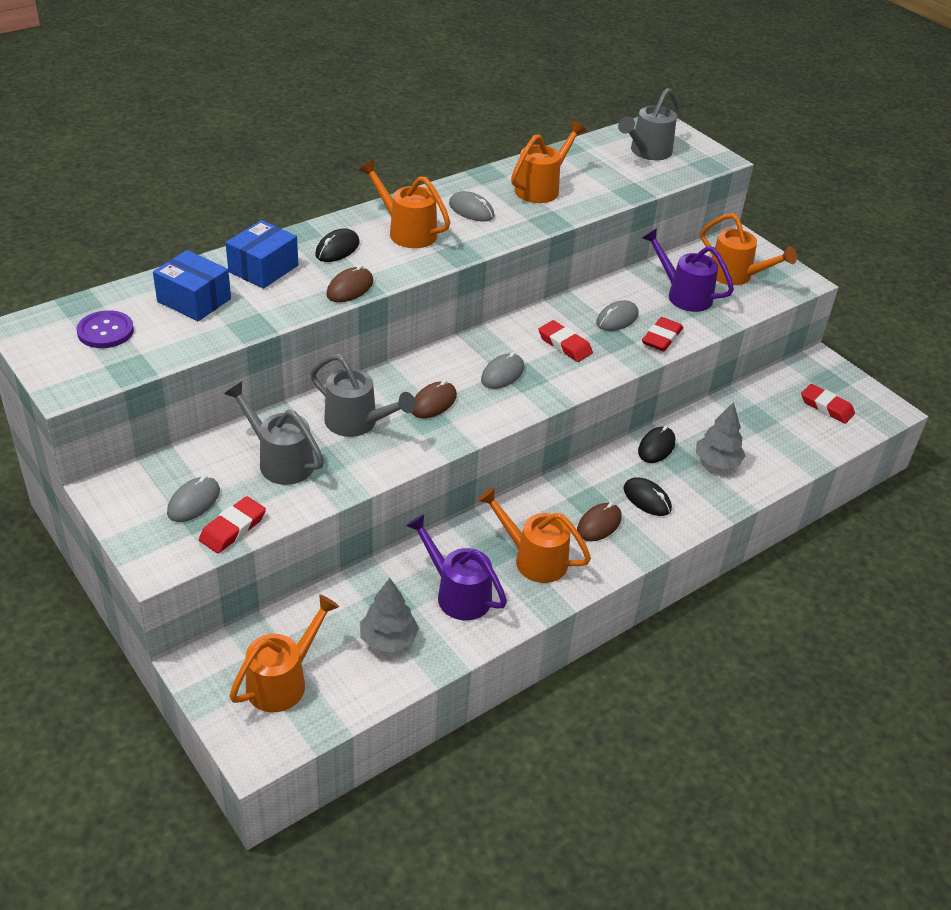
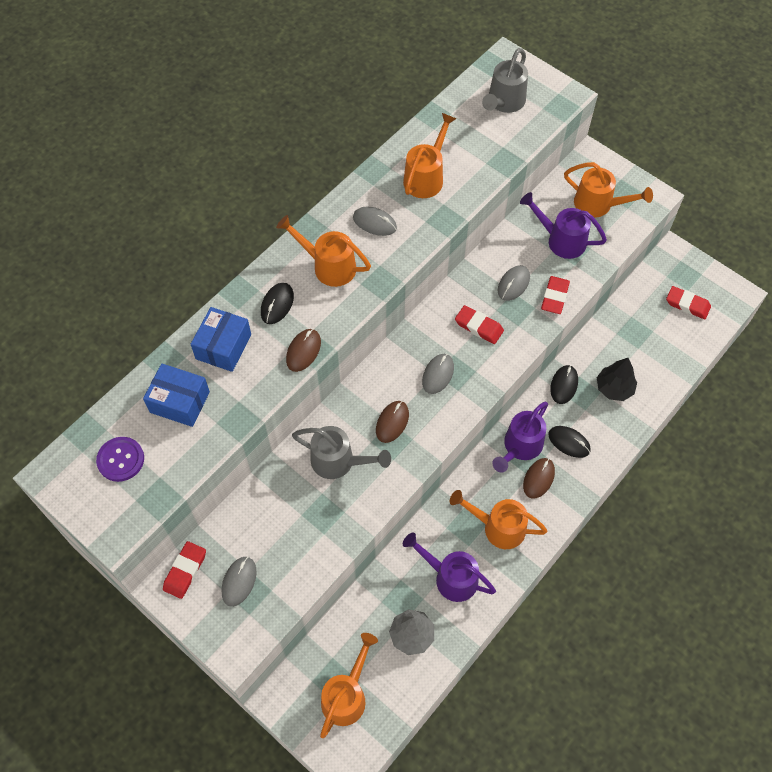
camera: 10 degrees left, 20 degrees up
red eraser [199,496,266,553] -> red eraser moved to [163,541,206,599]
grey watering can [224,382,324,485] -> none
grey tree [696,402,746,469] -> black tree [597,358,637,401]
none -> purple watering can [492,402,548,472]

